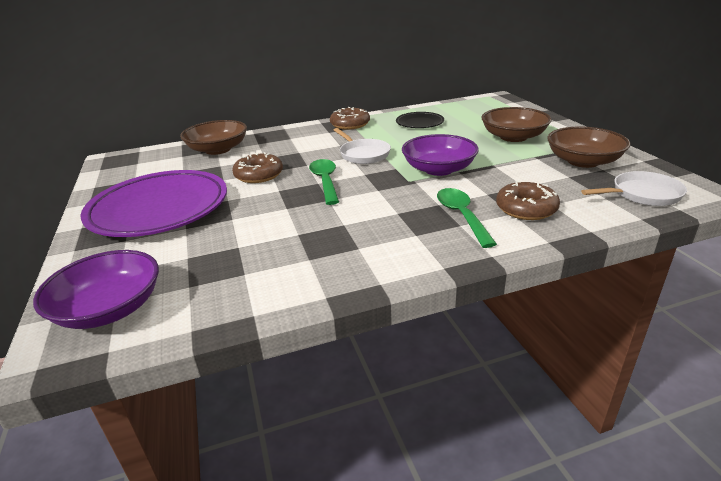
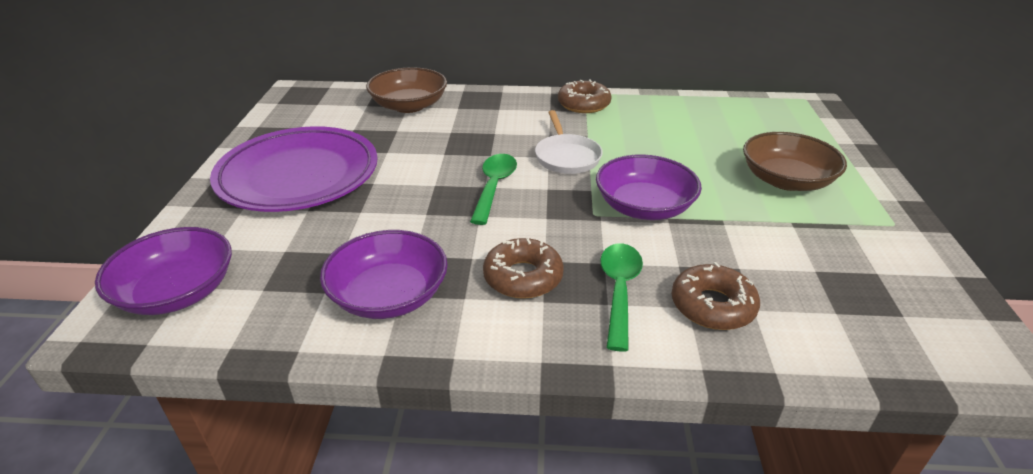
camera: 20 degrees right, 5 degrees up
brown donut [232,152,283,183] -> brown donut moved to [483,238,564,299]
black plate [396,112,444,128] -> none
brown bowl [547,126,630,168] -> none
white pan [581,171,687,206] -> none
none -> purple bowl [320,230,448,319]

